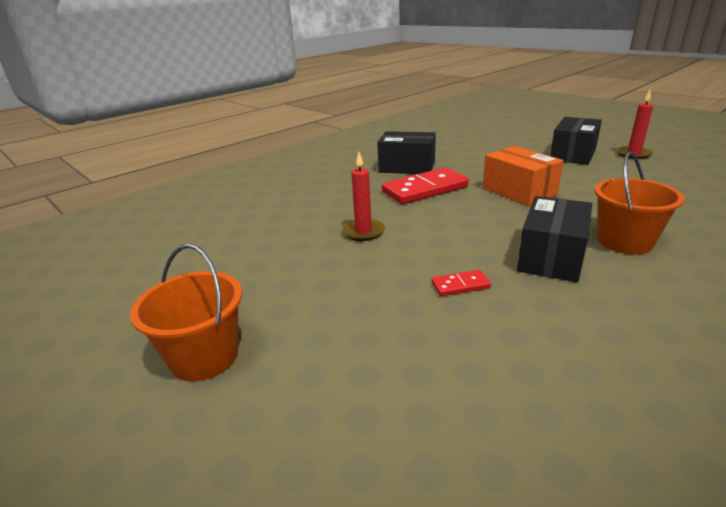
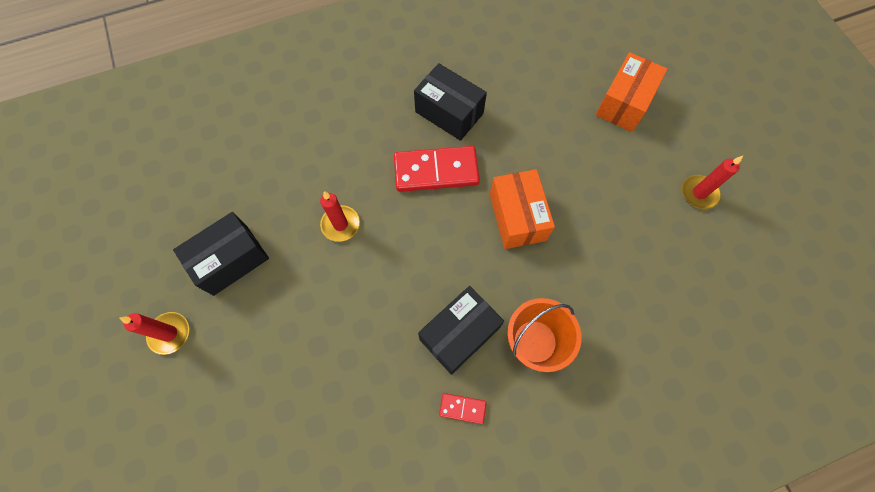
camera: 20 degrees right, 40 degrees up
orange bucket [130,244,242,382] -> red candle [120,312,189,355]
red domino [432,270,491,296] -> red domino moved to [439,393,487,424]
black box [550,117,602,165] -> black box moved to [173,212,269,296]
none -> orange box [596,52,668,132]

